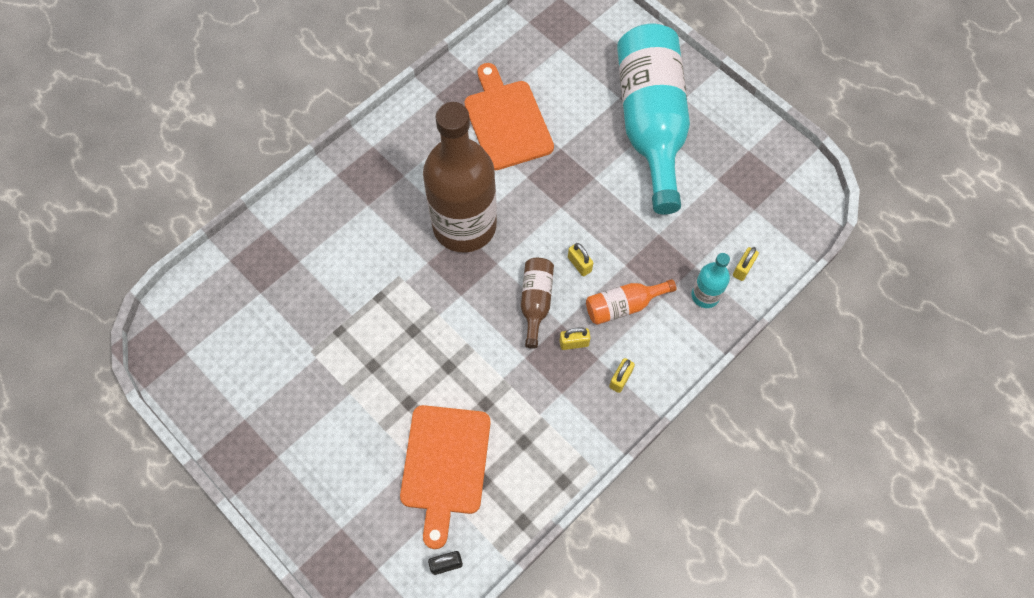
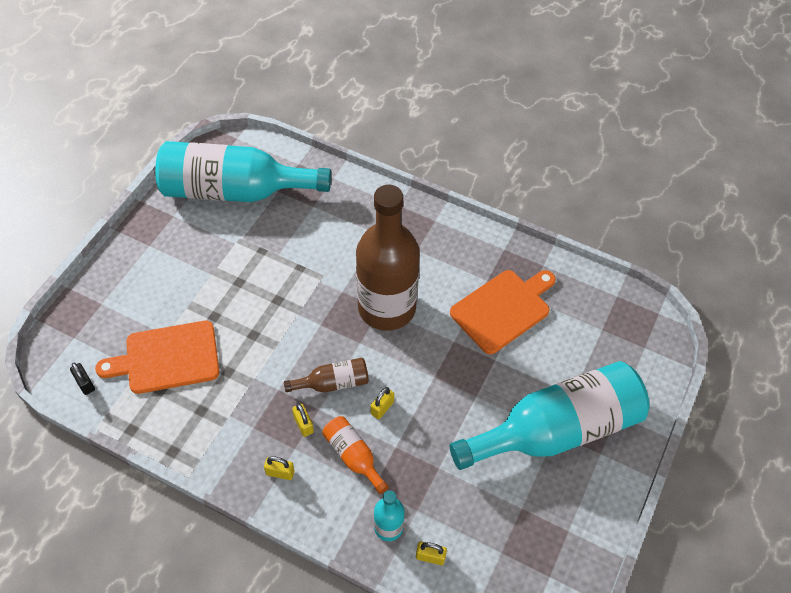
camera: 70 degrees right, 10 degrees down
none -> turquoise bottle [155,141,331,202]

